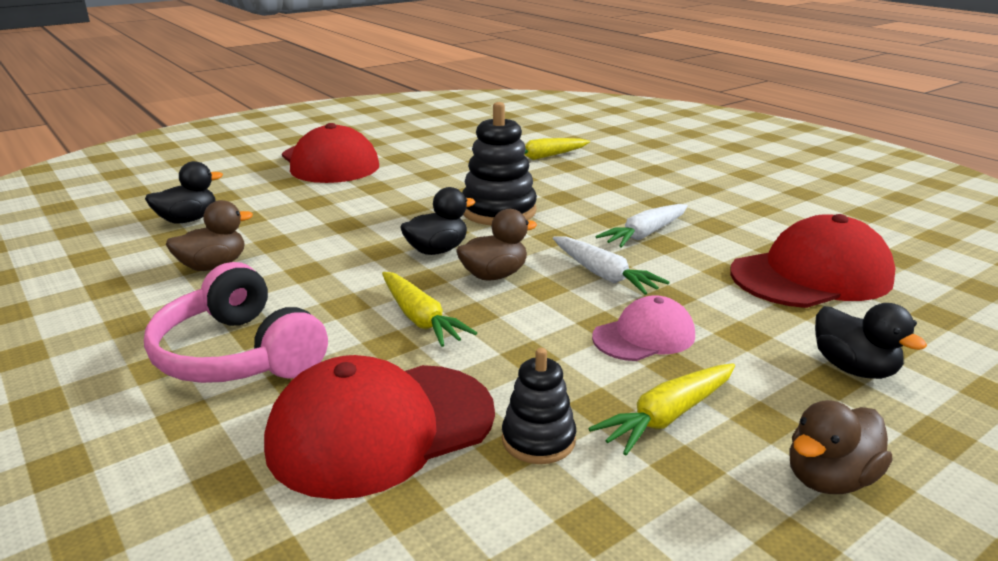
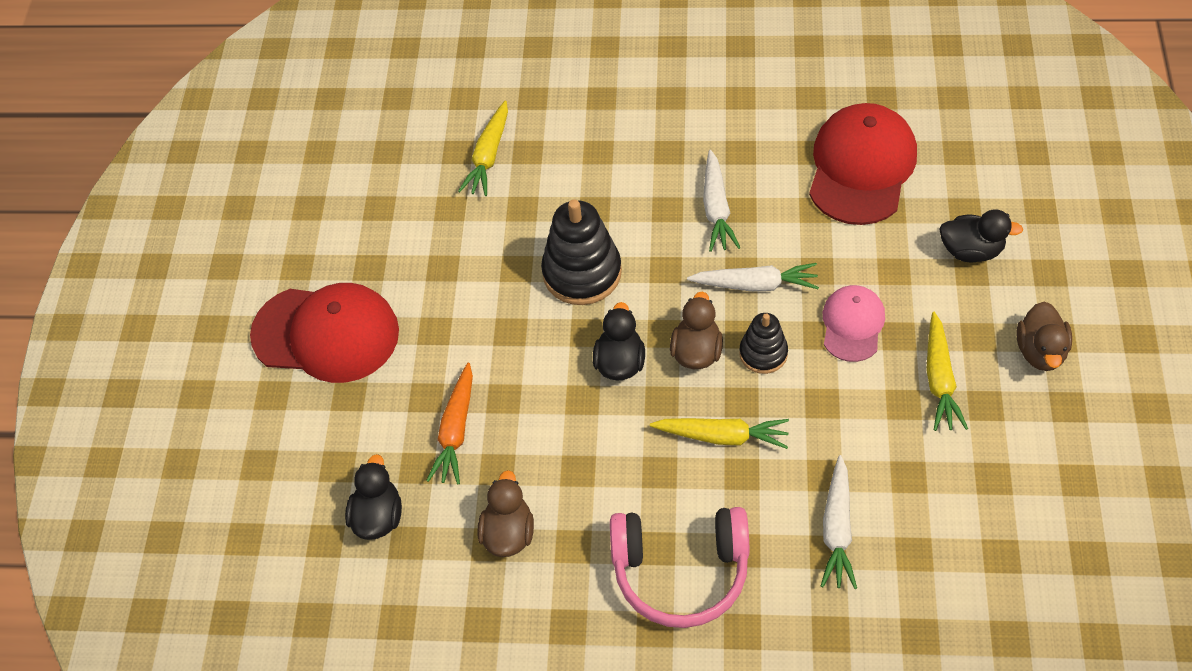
camera: 45 degrees left, 30 degrees up
red cap [264,355,495,499] -> white carrot [821,455,857,589]
black stacking toy [502,348,576,464] -> black stacking toy moved to [739,313,788,374]
none -> orange carrot [426,363,473,484]

